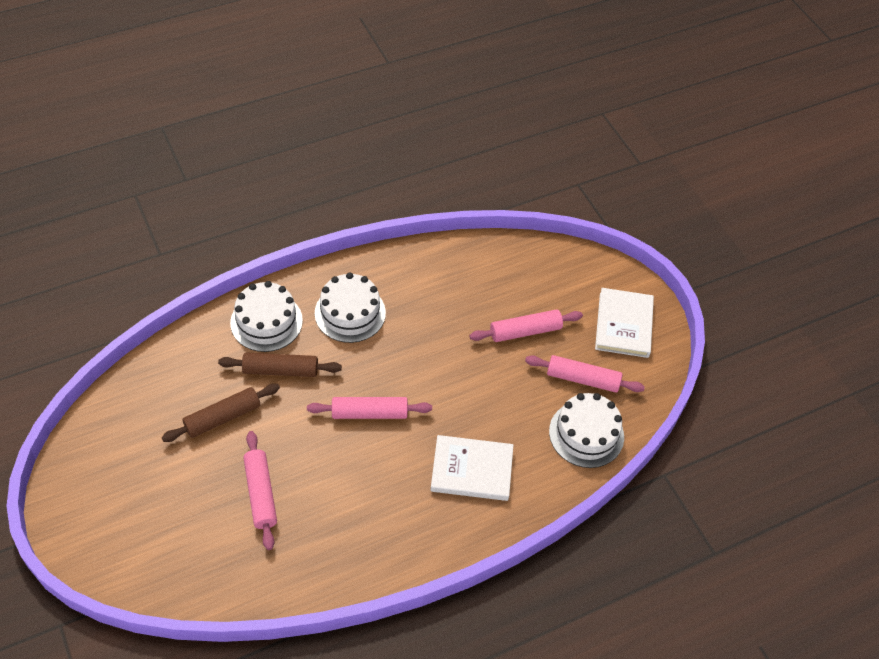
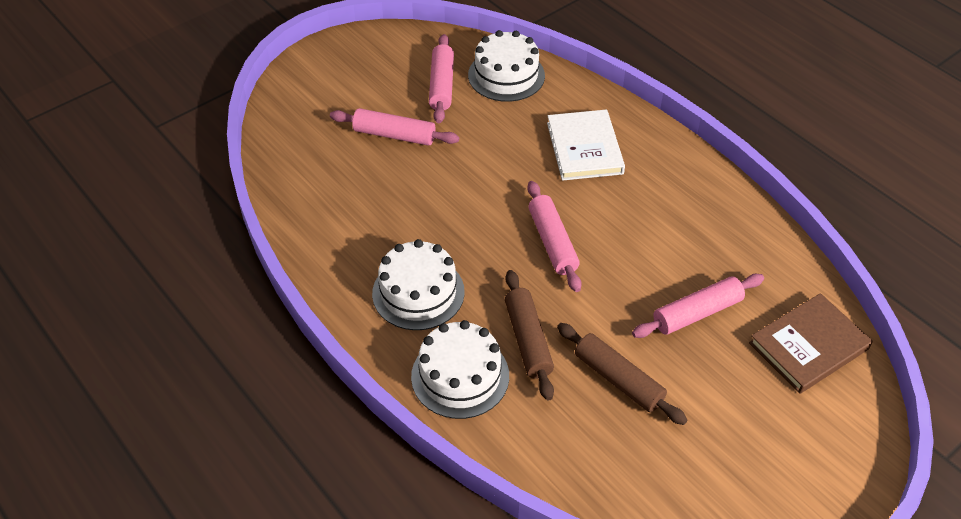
camera: 100 degrees left, 5 degrees down
pink rolling pin [469,309,583,342] -> pink rolling pin turned 45 degrees counterclockwise [330,108,459,146]
white book [595,288,654,358] -> none
none -> brown book [749,293,873,394]

